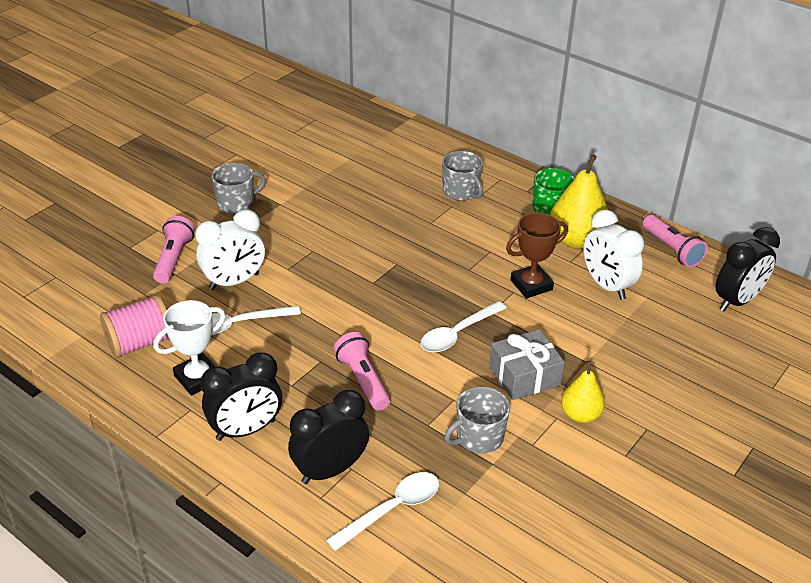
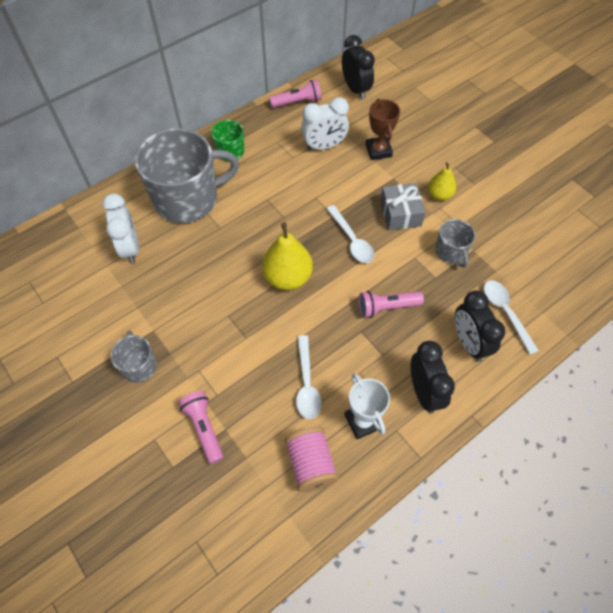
camera: 75 degrees left, 20 degrees up
pink flashlight [153,216,195,284] -> pink flashlight turned 45 degrees clockwise [178,391,223,464]
white clock [195,210,265,290] -> white clock moved to [102,193,139,264]
grey mug [442,151,483,201] -> grey mug [135,128,239,223], size x2.15
brown trophy [506,212,568,298] -> brown trophy moved to [366,98,400,160]
yellow pear [550,154,608,249] -> yellow pear moved to [262,222,313,290]

